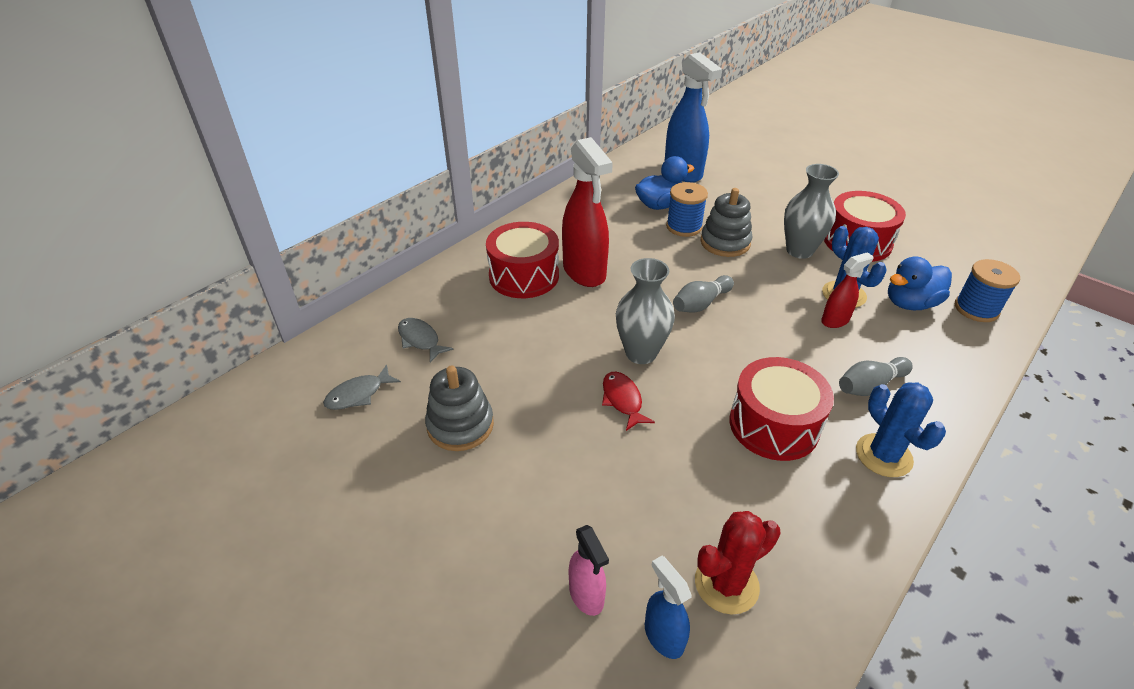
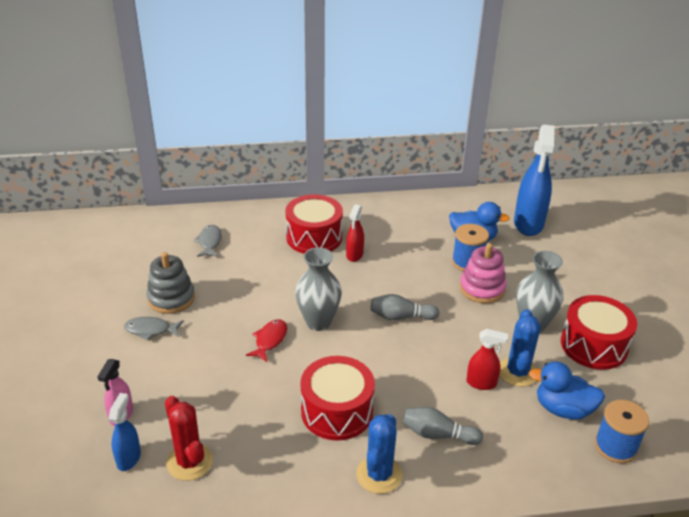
camera: 40 degrees right, 5 degrees down
grey fish [323,364,401,410] -> grey fish moved to [124,317,184,340]
red spray bottle [562,137,613,287] -> red spray bottle [346,204,364,262], size x0.51
red cactus [695,511,781,615] -> red cactus turned 45 degrees clockwise [165,396,213,481]
grey stacking toy [700,188,752,257] -> pink stacking toy [460,243,507,303]

